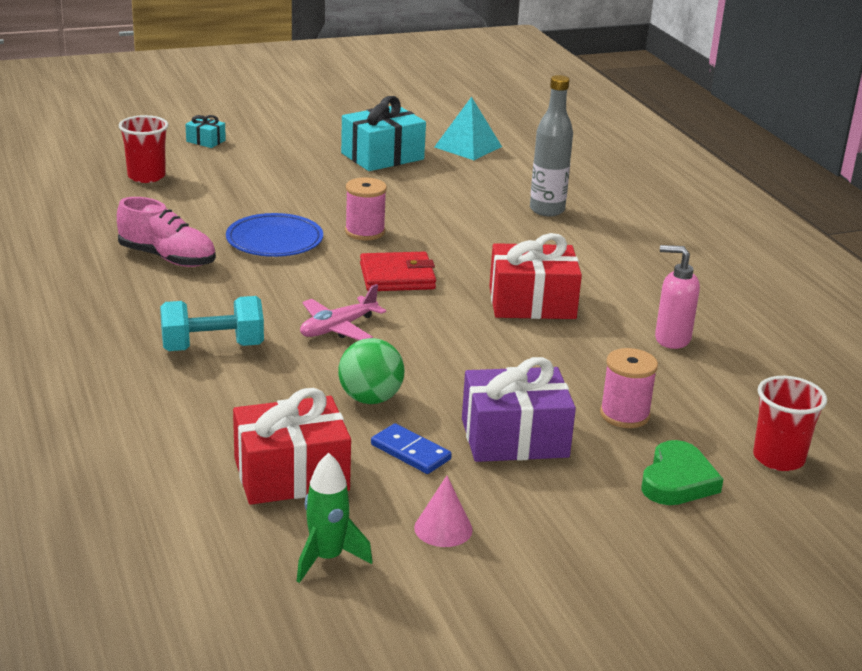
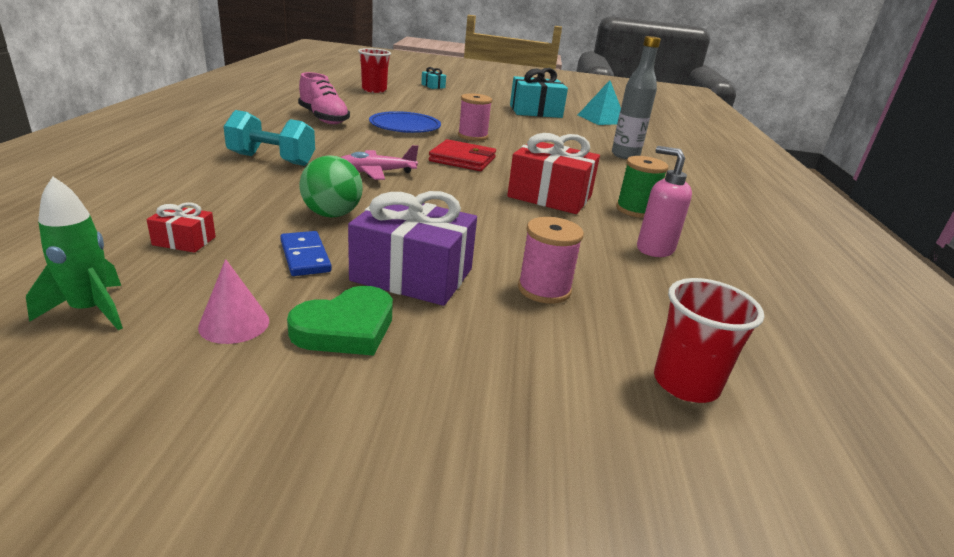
camera: 25 degrees right, 0 degrees up
red gift [233,388,351,505] -> red gift [147,202,216,253], size x0.47
green heart [641,440,723,505] -> green heart moved to [287,286,393,356]
none -> green spool [616,156,668,218]

